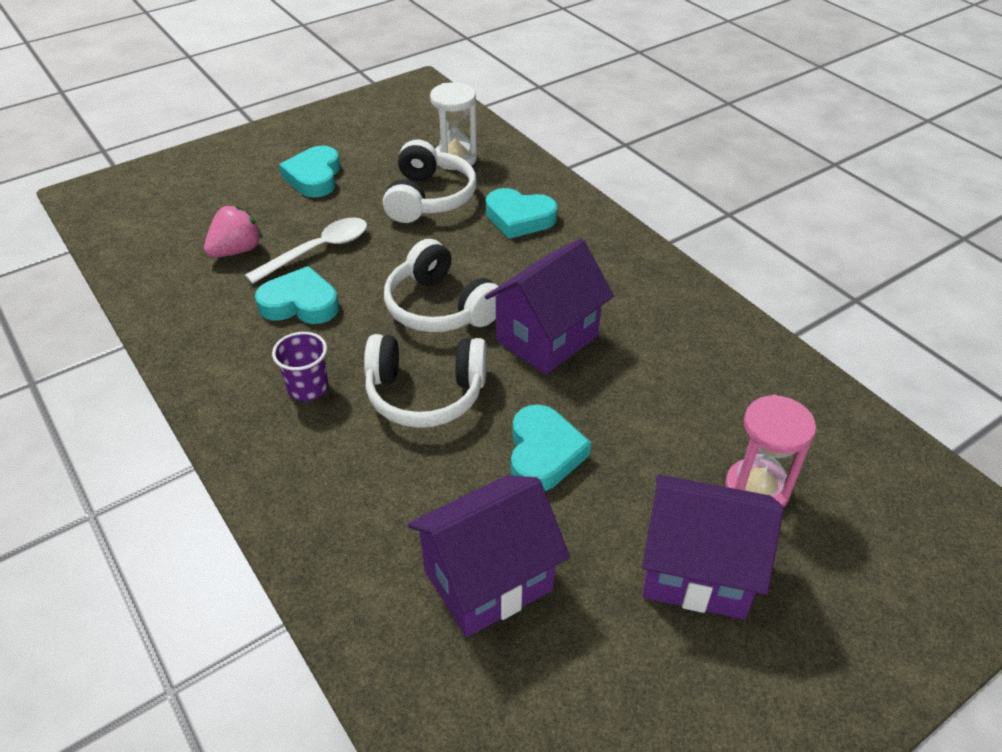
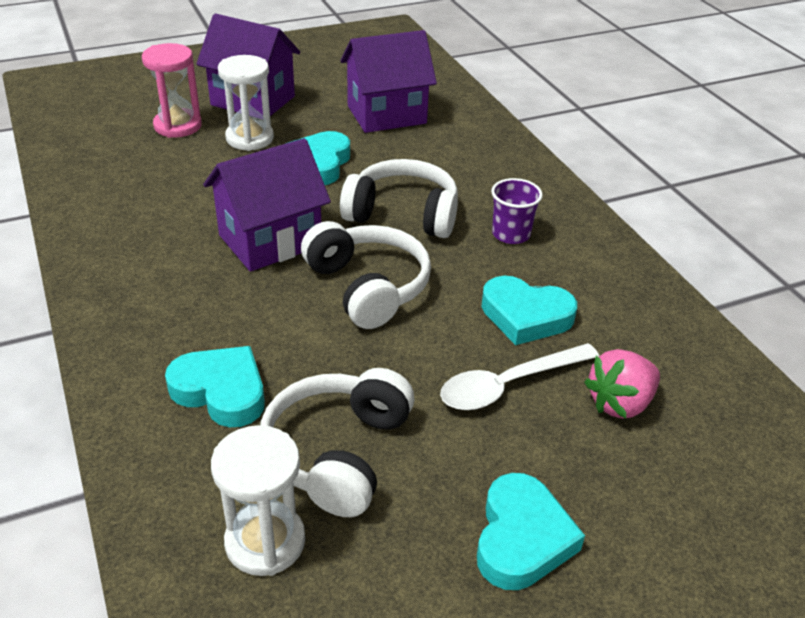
camera: 170 degrees left, 5 degrees down
none -> white hourglass [218,55,274,151]

